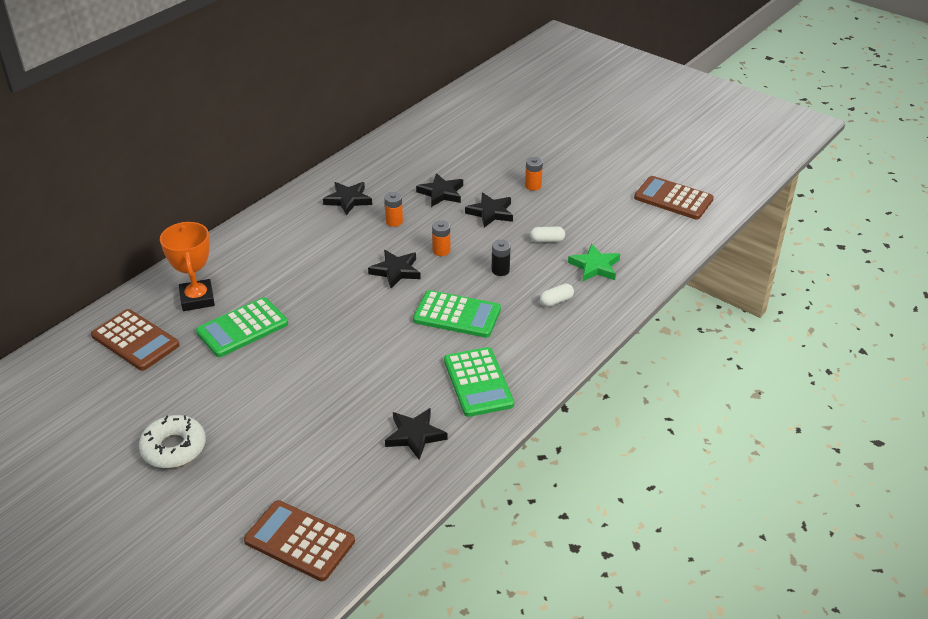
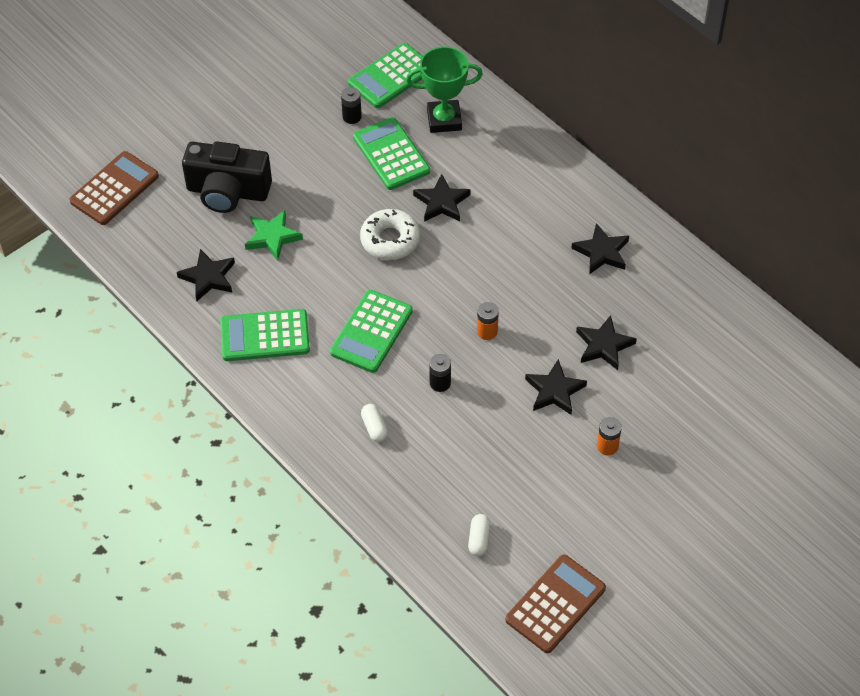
camera: 100 degrees right, 15 degrees up
brown calculator [91,309,180,371] -> green calculator [348,43,423,108]
white donut [139,415,206,468] -> white donut moved to [360,209,420,260]
orange trophy [160,222,215,311] -> green trophy [406,47,483,133]
black star [368,250,421,288] -> black star moved to [413,174,471,222]
orange battery [384,192,403,227] -> none
white capsule [530,226,565,242] -> white capsule moved to [468,514,491,556]
green star [568,244,620,282] -> green star moved to [245,210,303,261]
none -> black camera [182,142,272,213]
none -> black battery [341,87,362,124]

